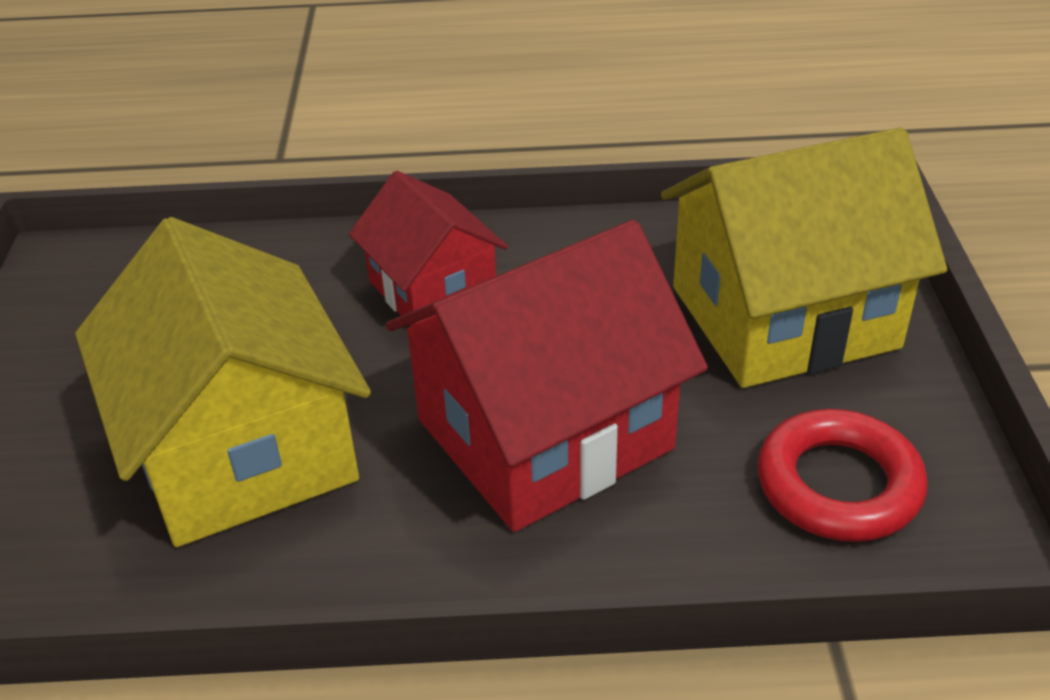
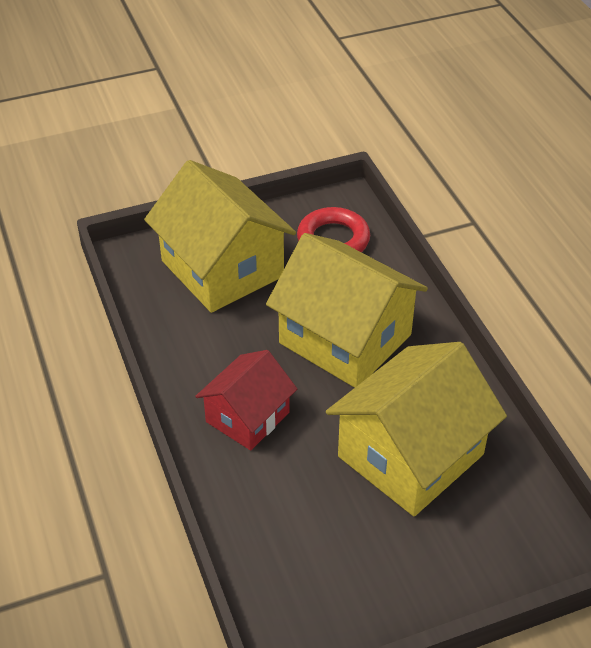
camera: 110 degrees left, 5 degrees up
red house [386,220,708,532] -> yellow house [266,233,428,388]

